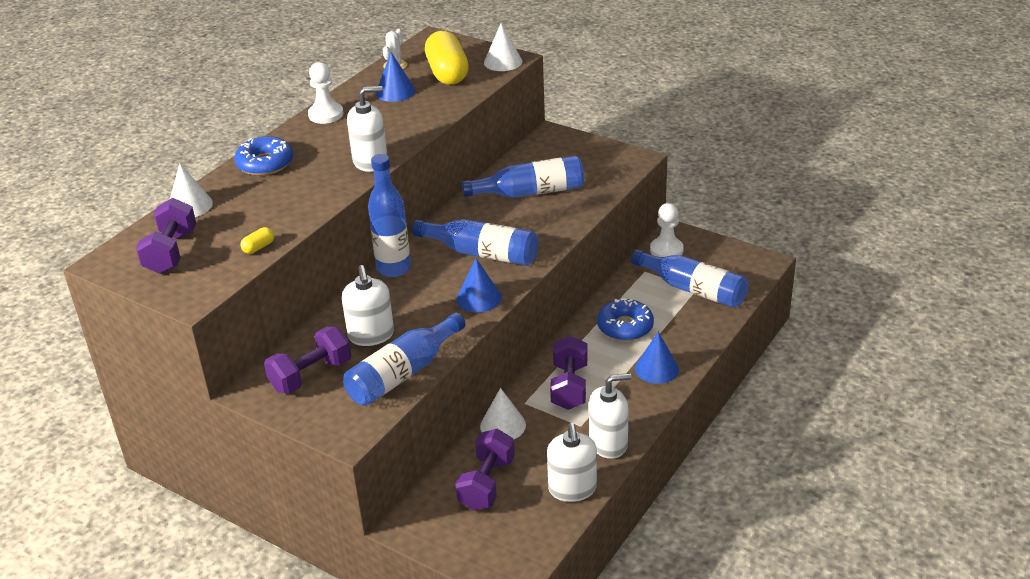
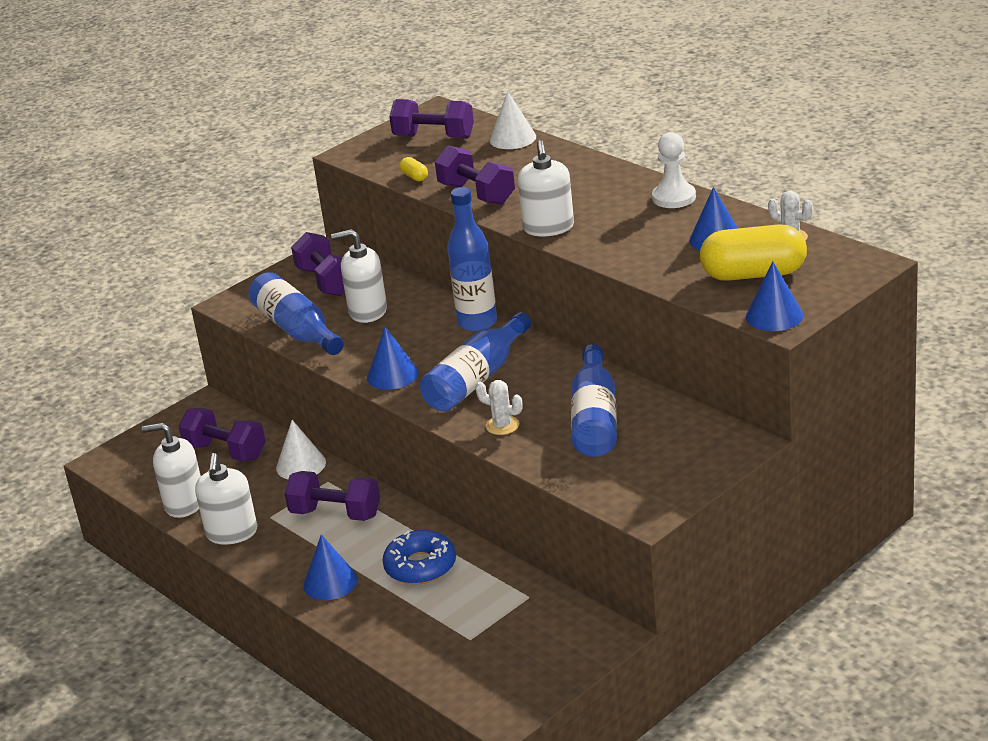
camera: 105 degrees right, 5 degrees down
blue donut [234,136,293,176] -> none
white cone [484,23,522,71] -> blue cone [746,262,803,331]
blue bottle [631,249,748,308] -> none
white pawn [650,203,684,257] -> none
none -> purple dumbbell [435,146,515,205]
none -> white cactus [475,380,523,435]

